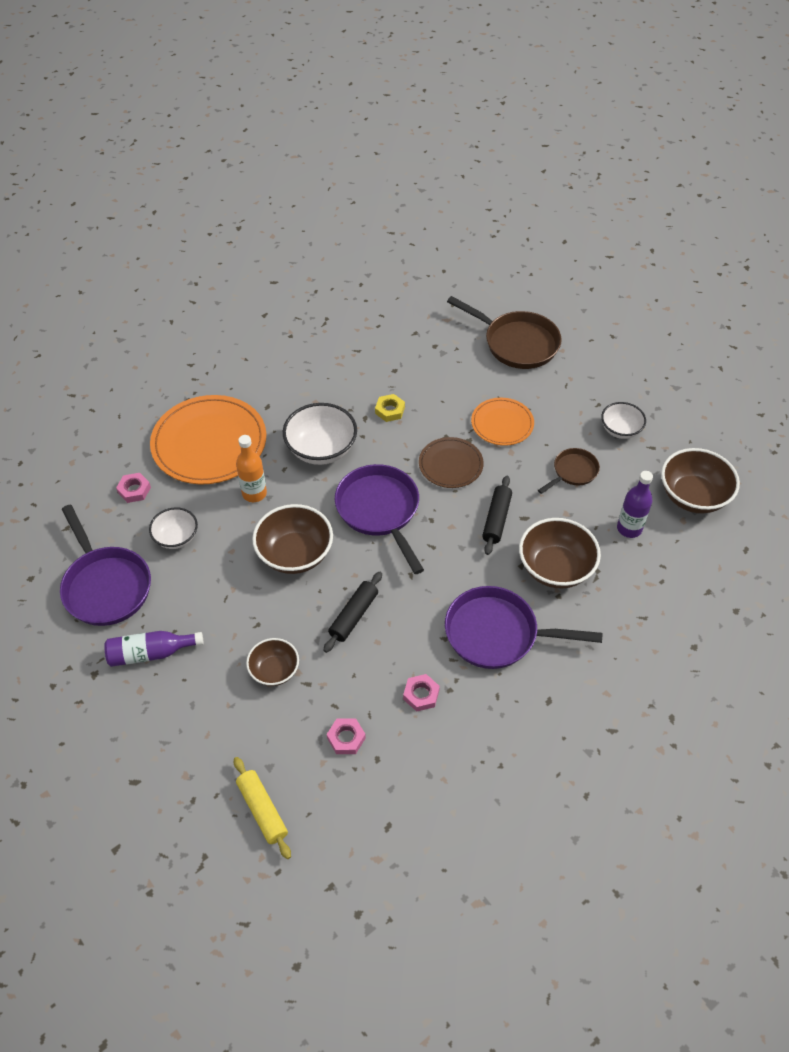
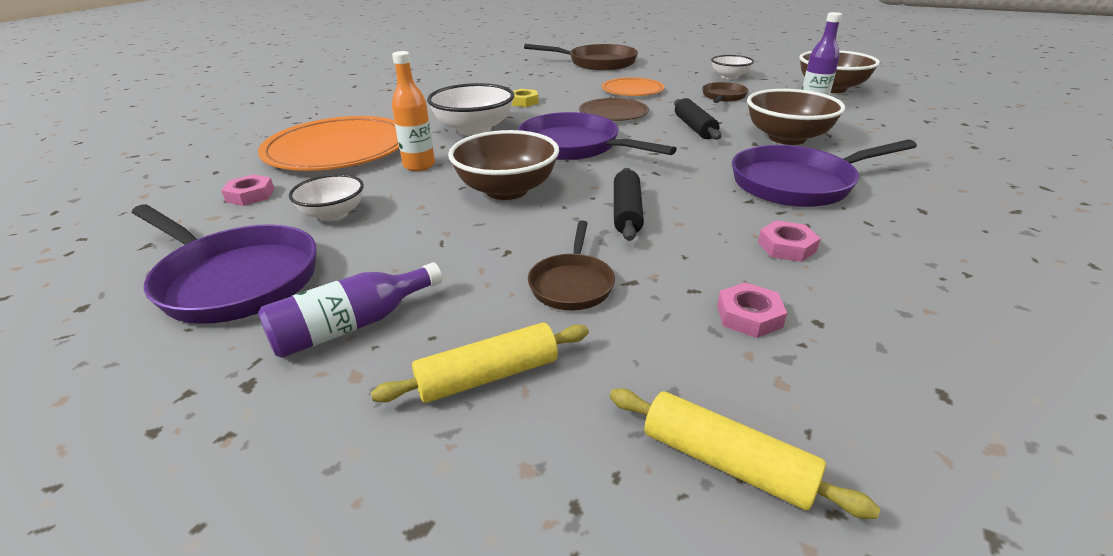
camera: 25 degrees left, 20 degrees down
brown bowl [246,638,299,686] -> brown pan [528,220,615,310]
none -> yellow rolling pin [371,323,589,403]

